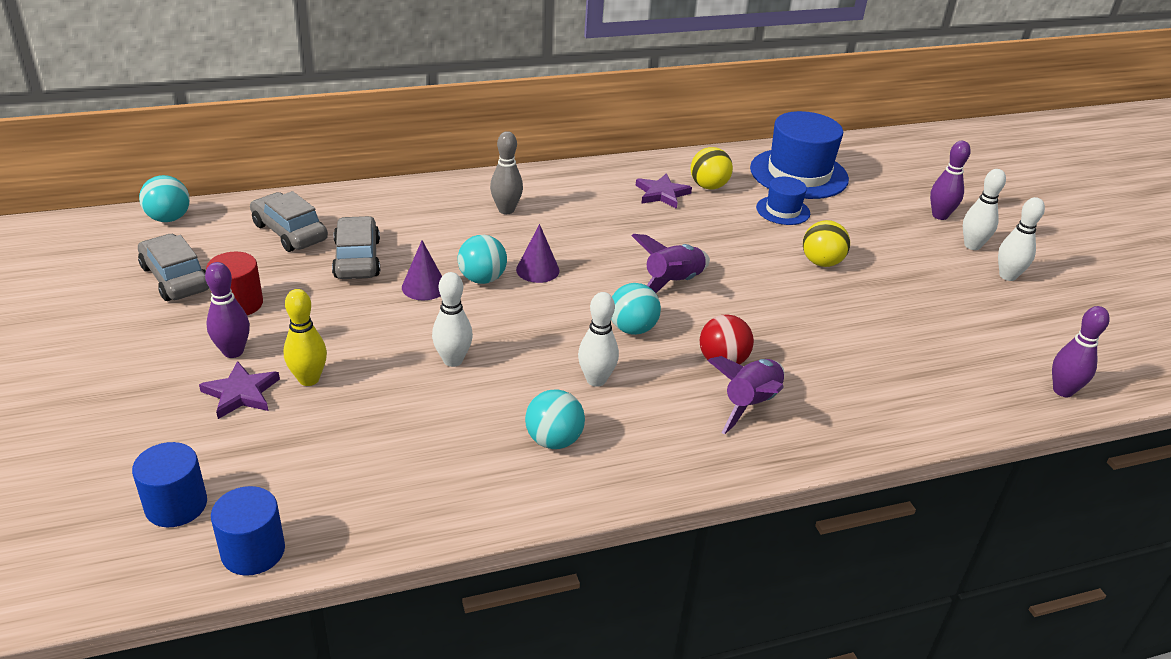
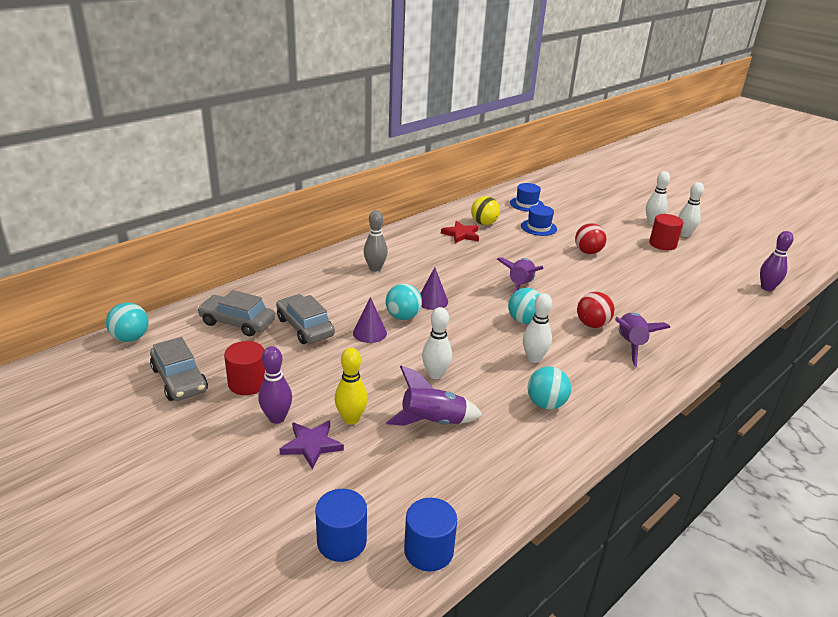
camera: 25 degrees left, 5 degrees down
grey car [138,234,209,301] -> grey car turned 150 degrees counterclockwise [150,337,208,401]
purple star [636,173,692,209] -> red star [441,221,479,243]
blue hat [750,111,849,199] -> blue hat [510,183,544,211], size x0.52
yellow ball [803,220,850,267] -> red ball [575,223,607,254]
purple bowling pin [930,141,971,220] -> none
none -> purple rocket [386,365,483,426]
none -> red cylinder [649,214,683,250]

